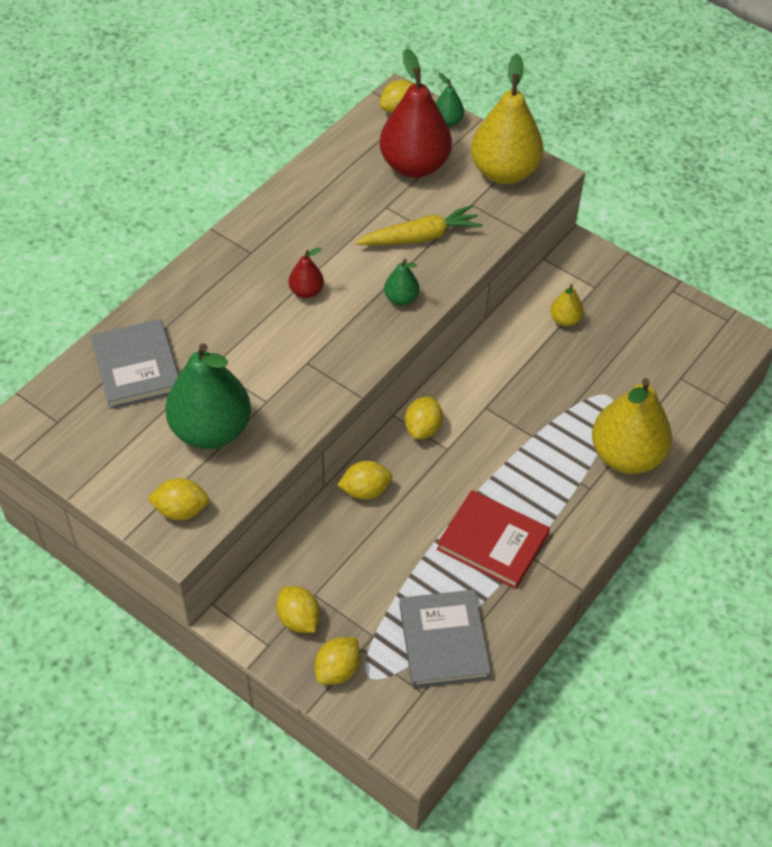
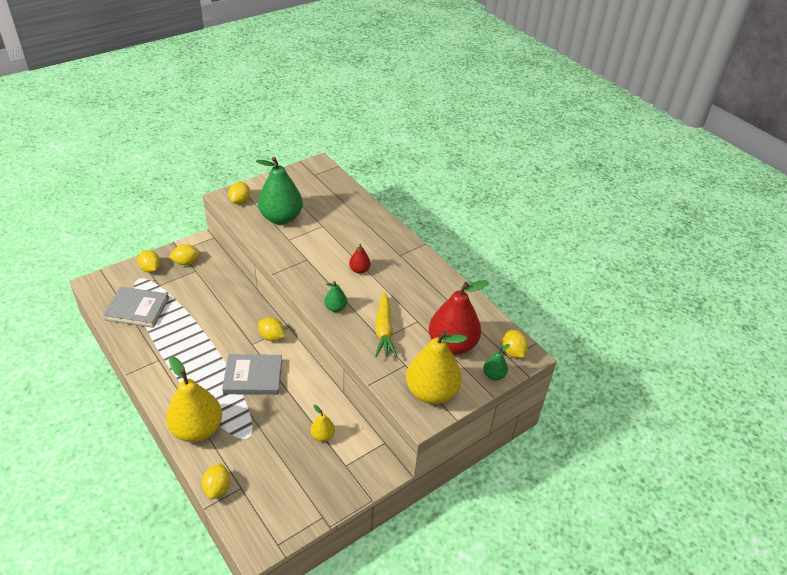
camera: 105 degrees right, 10 degrees down
grey book [91,319,178,409] -> grey book moved to [222,354,282,395]
yellow lemon [337,461,393,500] -> yellow lemon moved to [202,463,230,499]
red book [437,490,550,589] -> none

